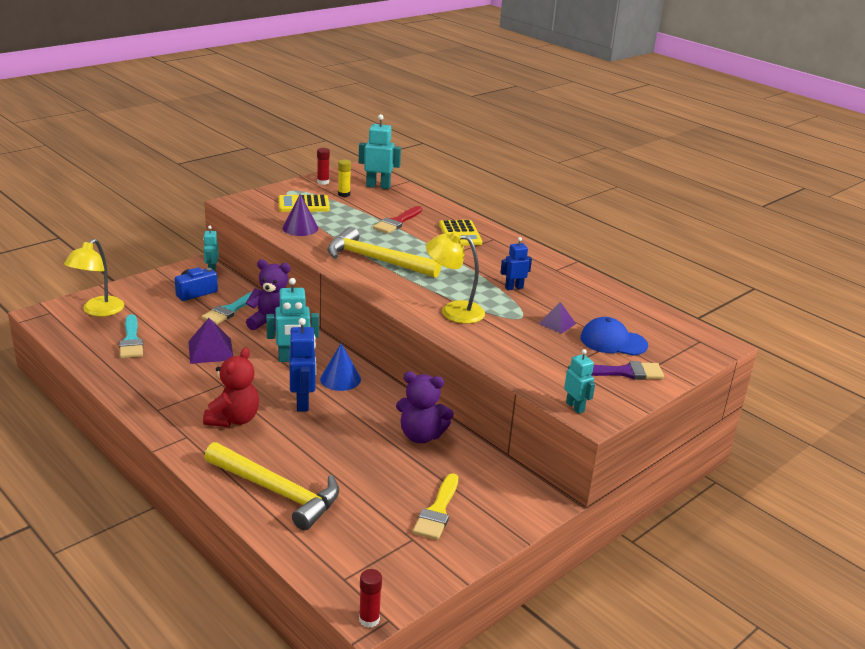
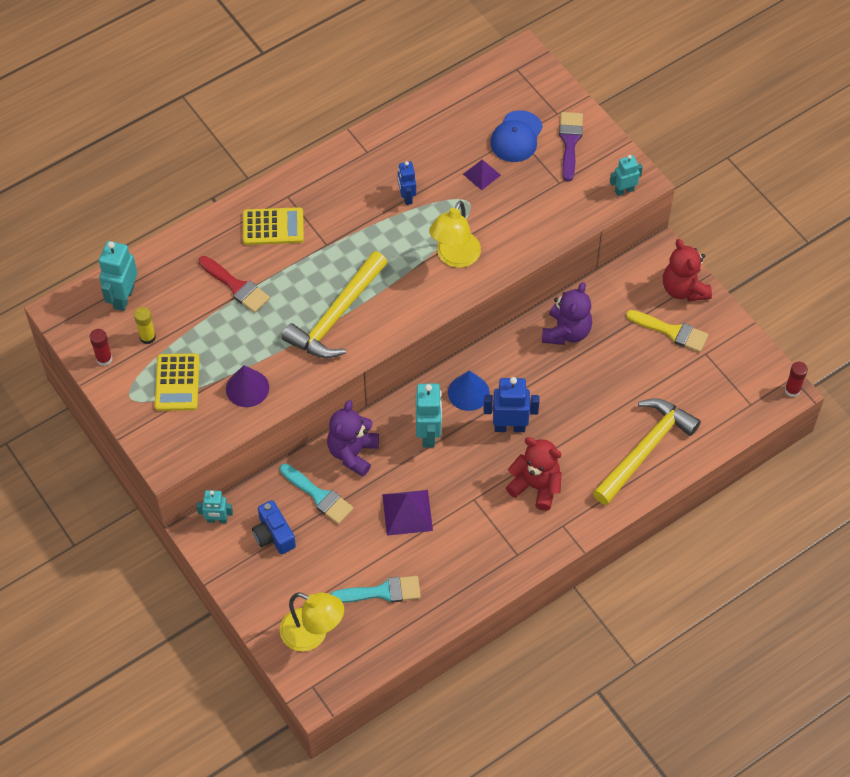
camera: 80 degrees left, 30 degrees up
none -> red teddy bear [663,239,712,301]

